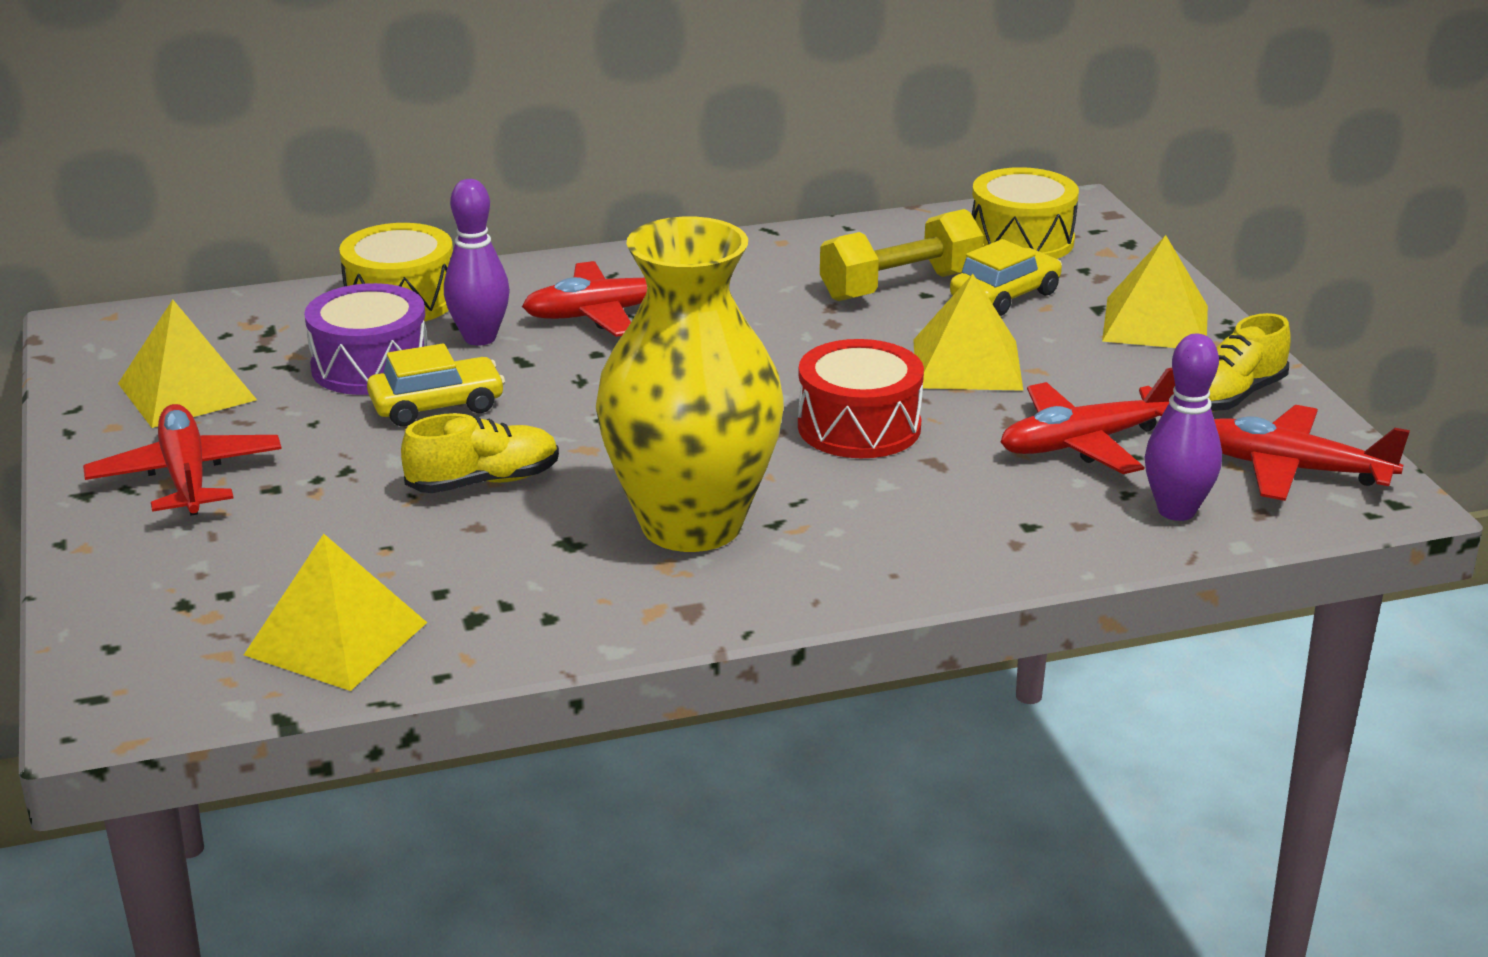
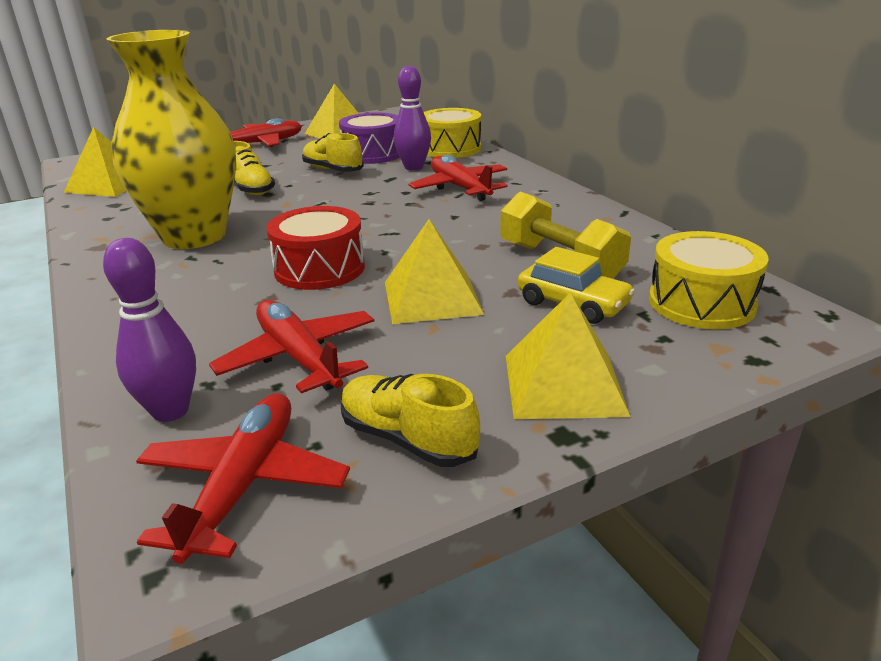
camera: 80 degrees right, 0 degrees up
yellow car [367,344,505,426] -> yellow shoe [302,133,364,172]

